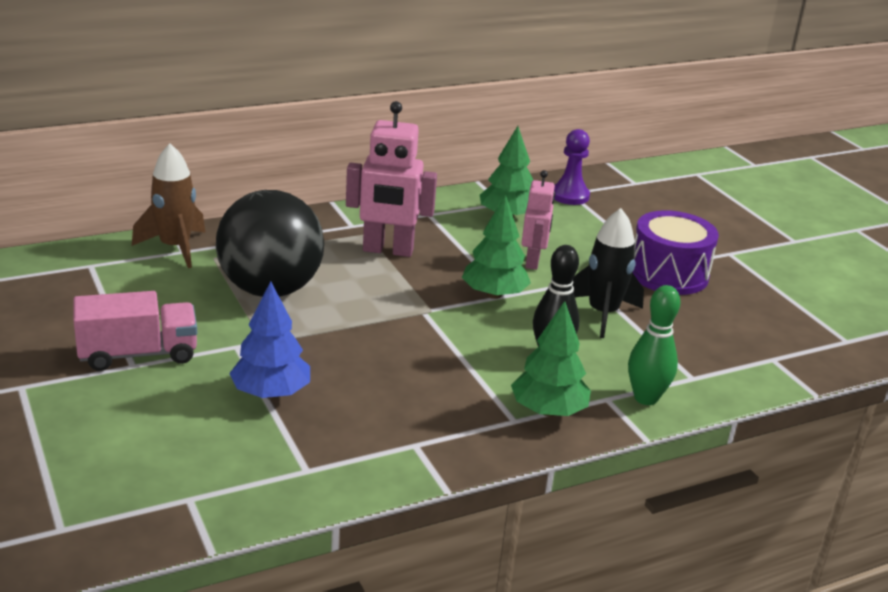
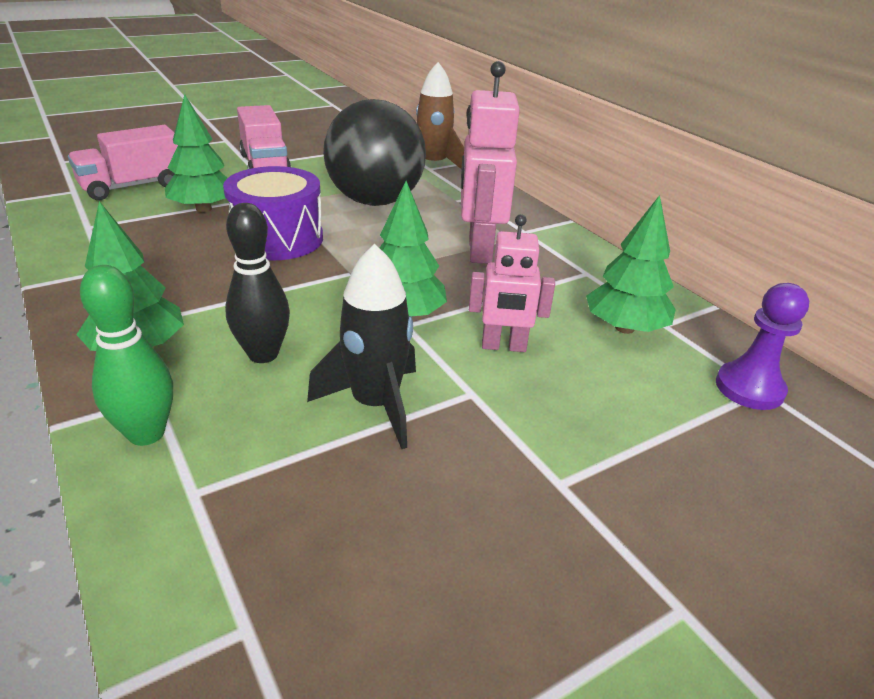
camera: 85 degrees right, 5 degrees up
blue tree [229,281,310,399] -> green tree [165,94,227,212]
purple drum [633,210,719,295] -> purple drum moved to [223,166,323,261]
none -> pink truck [68,125,178,200]

